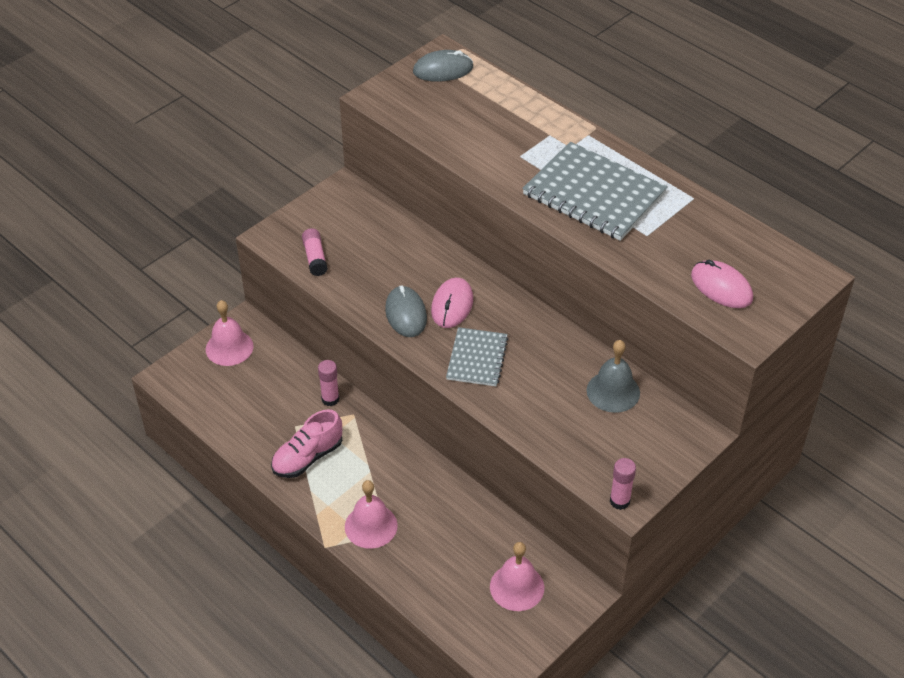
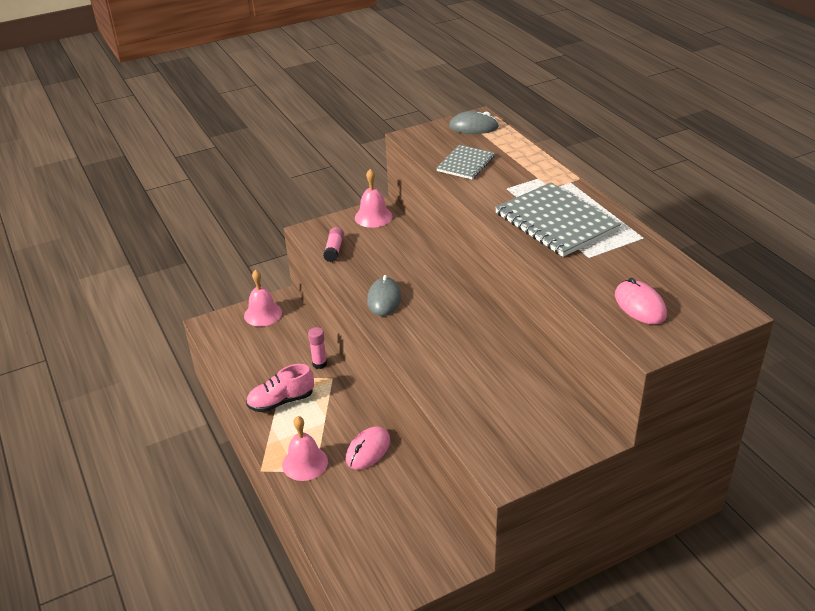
camera: 20 degrees right, 10 degrees down
pink mouse [431,278,473,328] -> pink mouse moved to [346,426,390,470]
grey notebook [446,327,508,386] -> grey notebook moved to [437,145,495,179]
pink bell [490,542,544,611] -> pink bell moved to [355,169,392,228]
grey bell [587,340,640,413] -> none
pink glue stick [610,458,636,510] -> none

